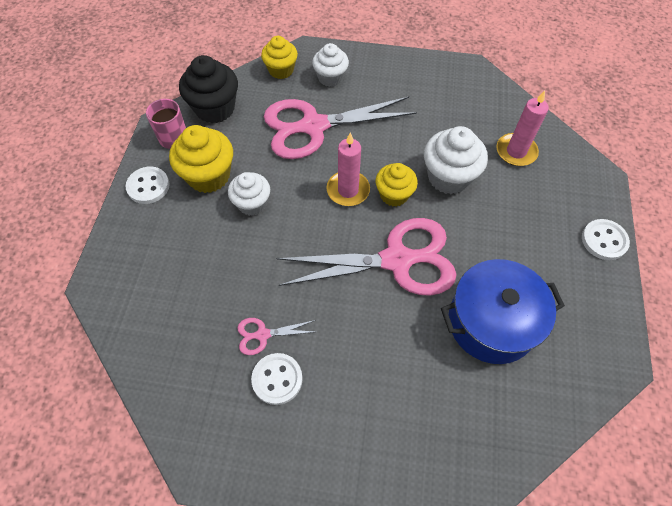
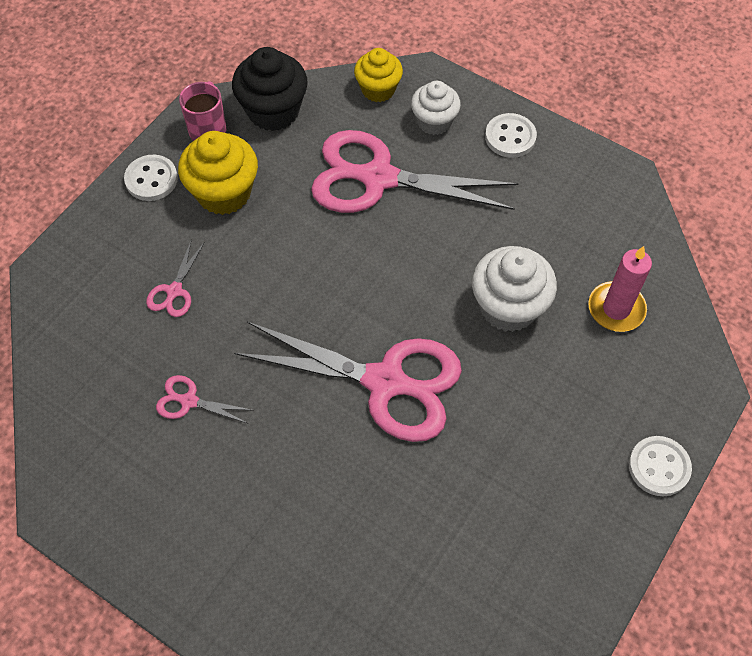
camera: 25 degrees right, 0 degrees up
white cupcake [228,172,270,216] -> none
white button [251,353,303,405] -> white button moved to [485,113,537,158]
pink candle [326,133,370,206] -> none
yellow cupcake [376,163,418,207] -> none
blue pot [441,259,565,364] -> none
none -> pink scissors [146,239,205,317]

